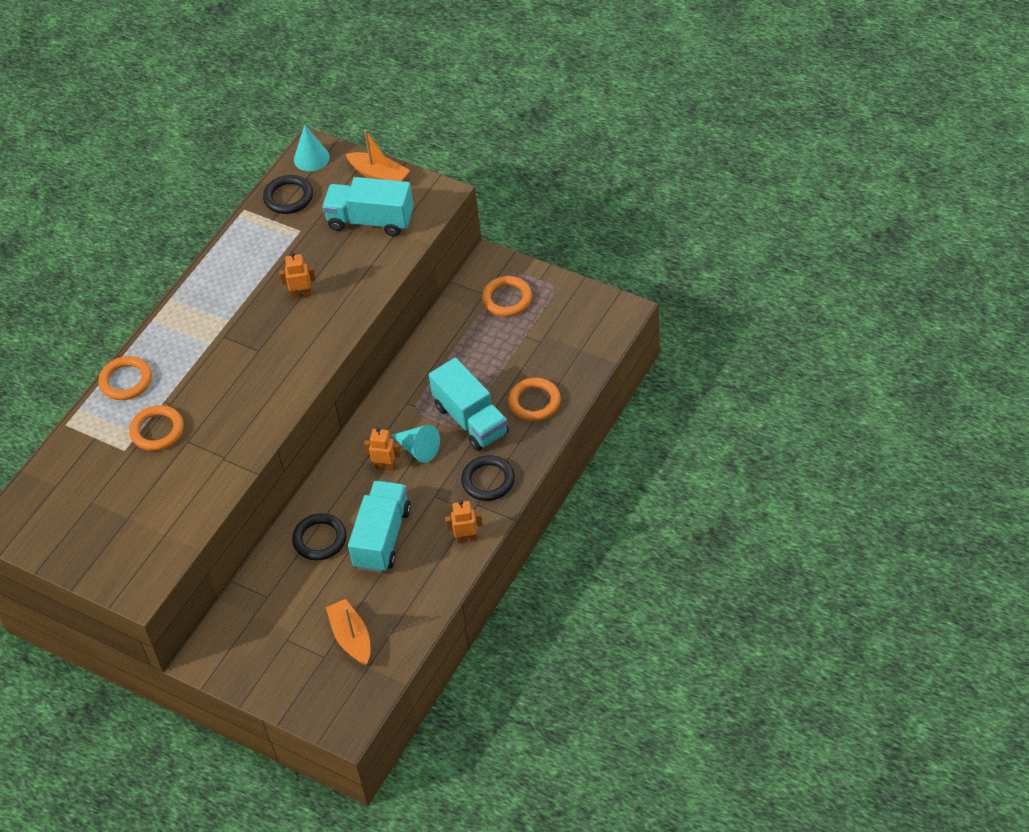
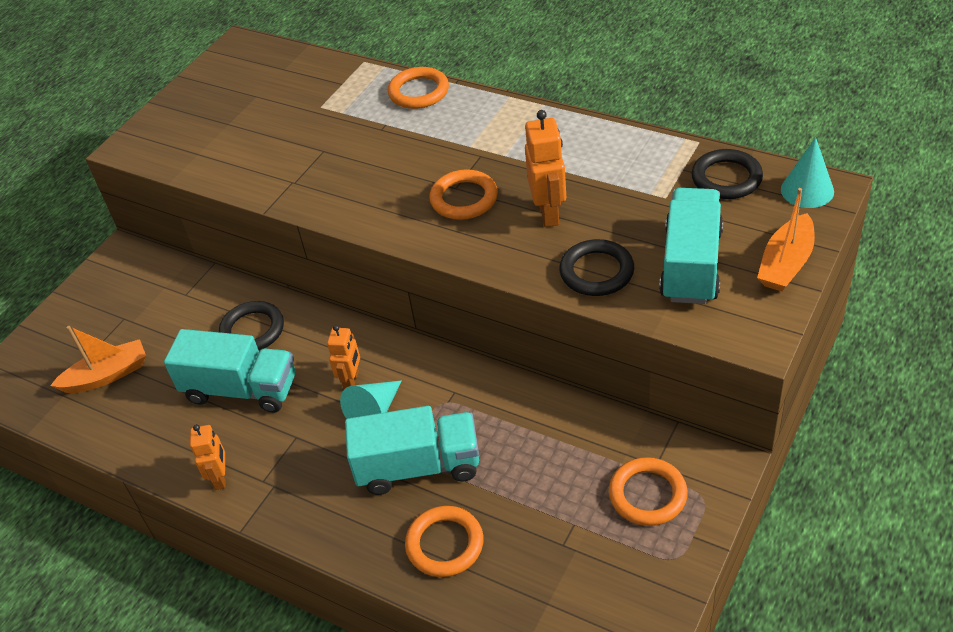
camera: 90 degrees right, 5 degrees down
orange ring [129,405,184,451] -> orange ring moved to [429,169,498,220]
orange robot [279,252,316,299] -> orange robot [525,110,566,227], size x1.51
turquoise truck [429,358,509,451] -> turquoise truck turned 150 degrees counterclockwise [345,406,479,495]
black ring [461,455,515,501] -> black ring moved to [559,239,634,296]

